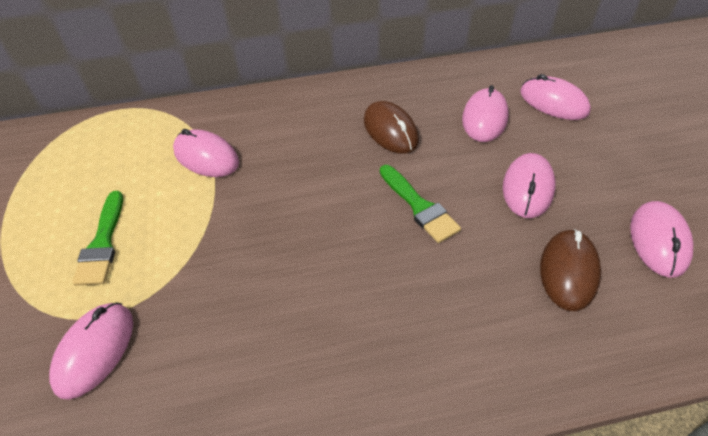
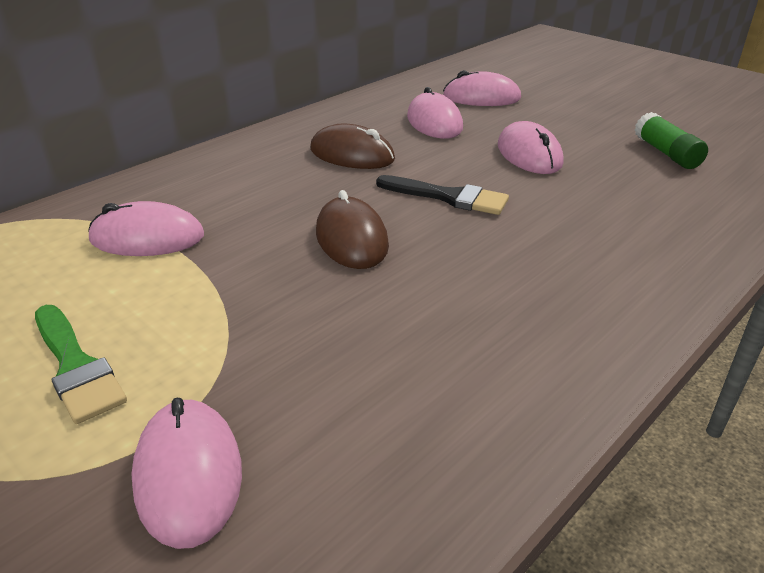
camera: 35 degrees left, 15 degrees down
green brush [380,165,461,243] -> black brush [376,175,509,215]
brown mouse [540,229,601,311] -> brown mouse moved to [316,190,389,269]
pink mouse [630,201,693,278] -> green glue stick [635,112,708,169]

